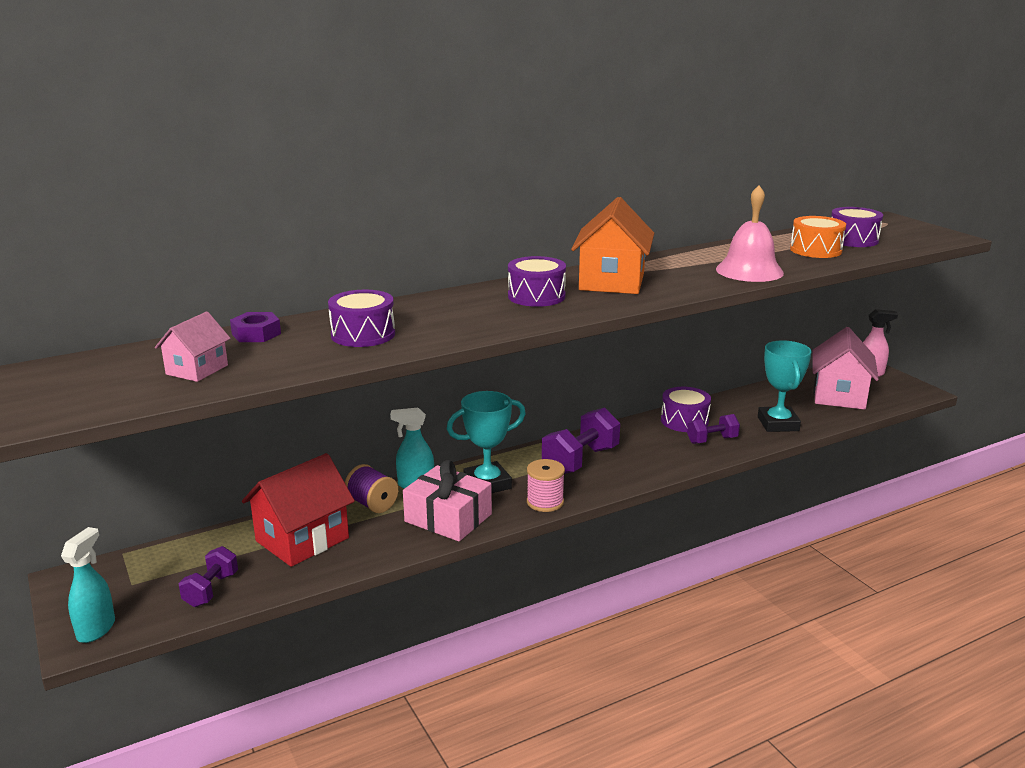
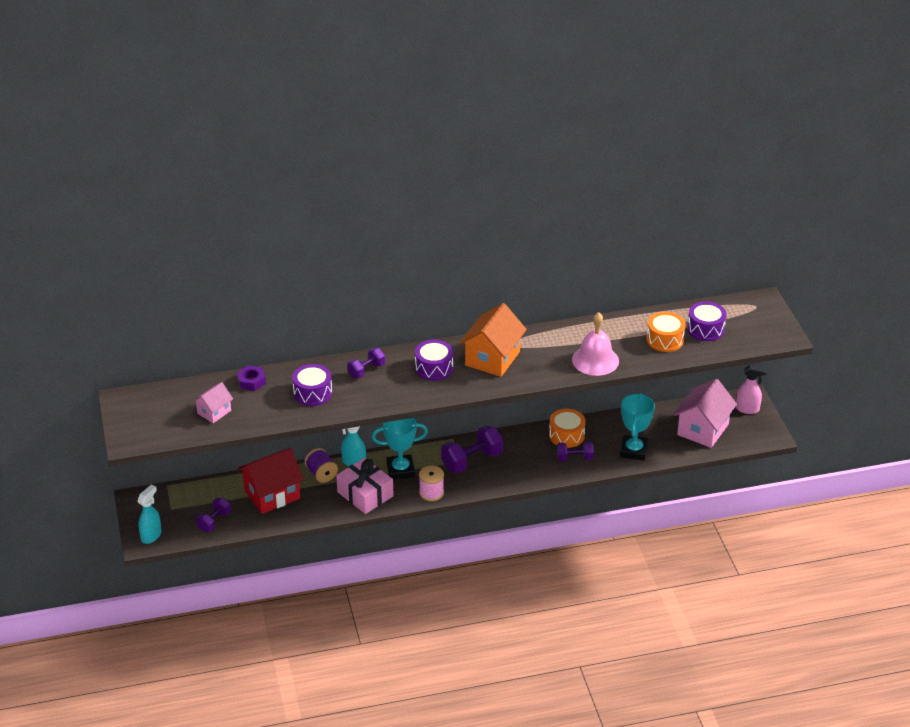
camera: 15 degrees right, 15 degrees up
purple drum [661,387,711,432] -> orange drum [549,409,586,448]
none -> purple dumbbell [347,348,385,378]

